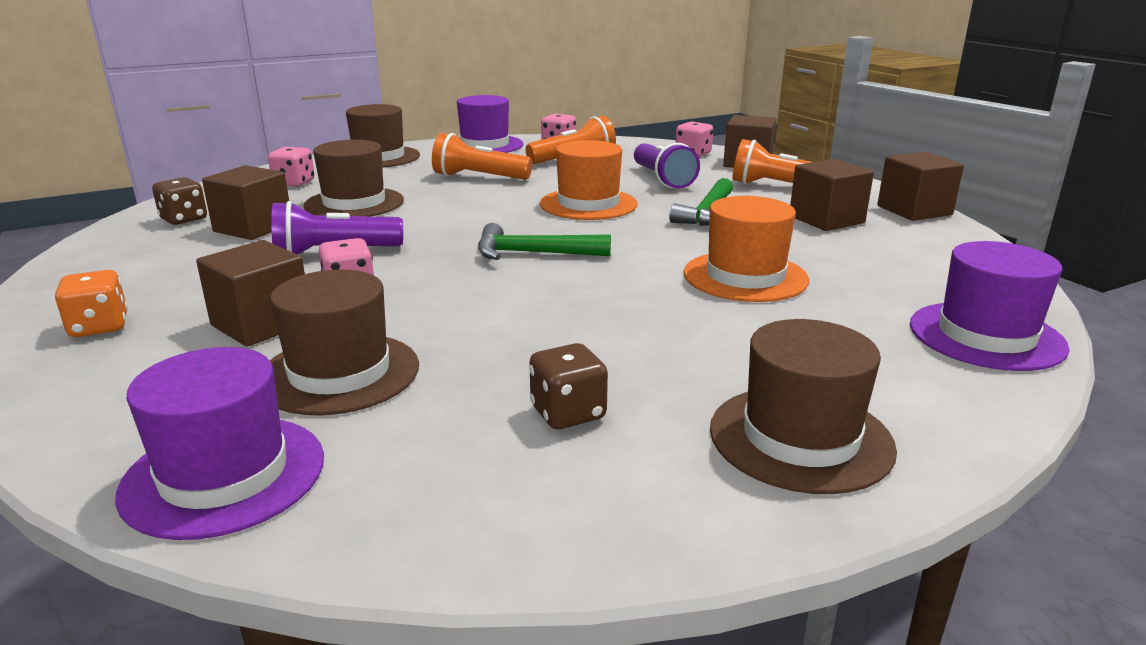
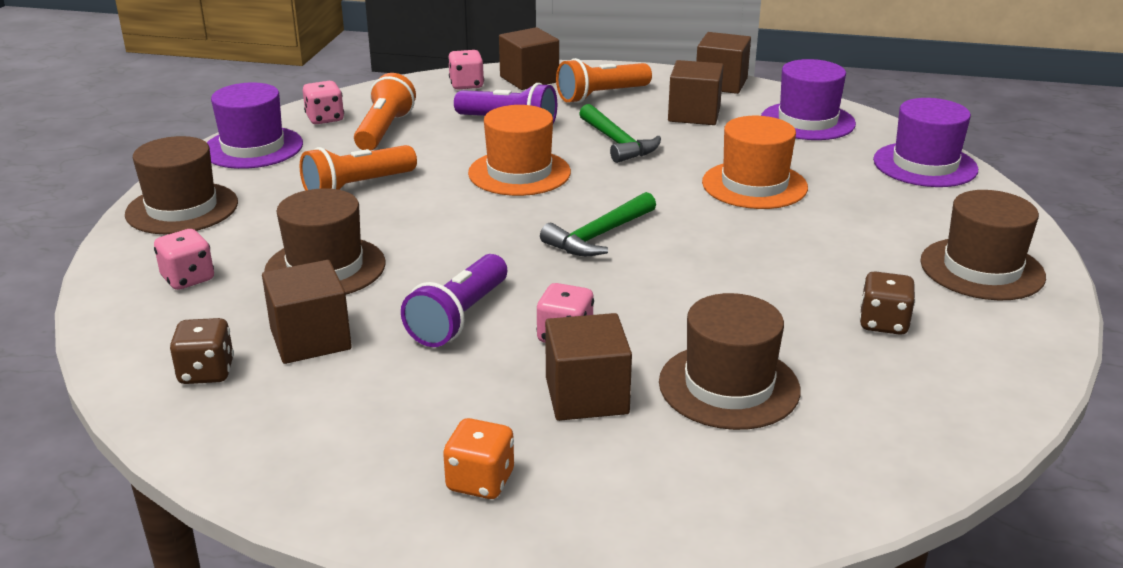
camera: 50 degrees left, 5 degrees up
purple hat [115,347,324,540] -> purple hat moved to [761,59,856,140]

